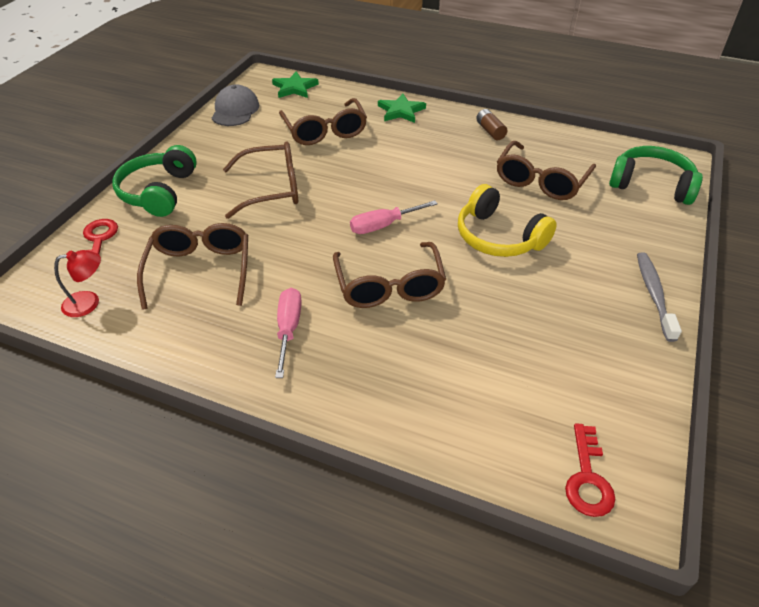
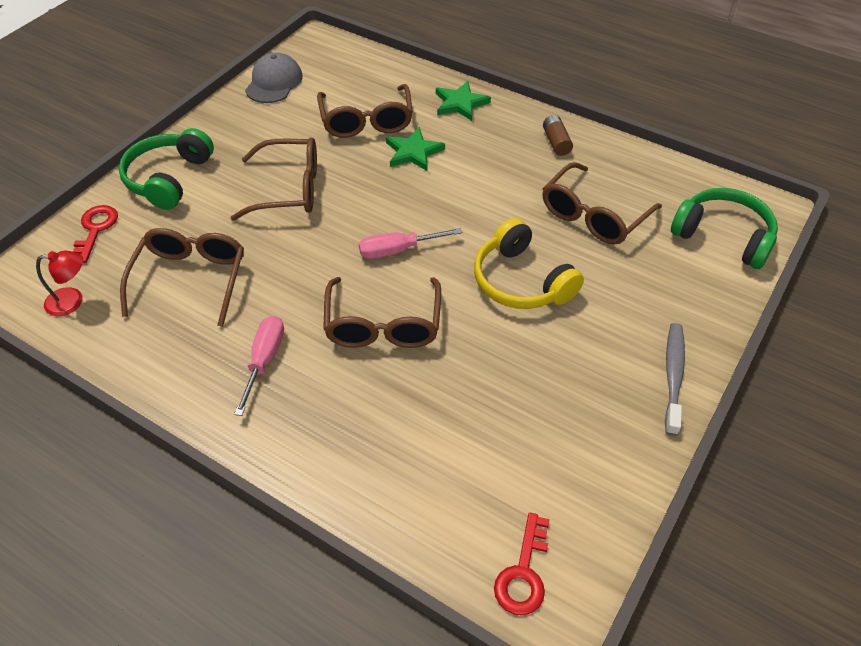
camera: 10 degrees right, 5 degrees up
green star [272,71,319,98] -> green star moved to [386,127,445,171]

